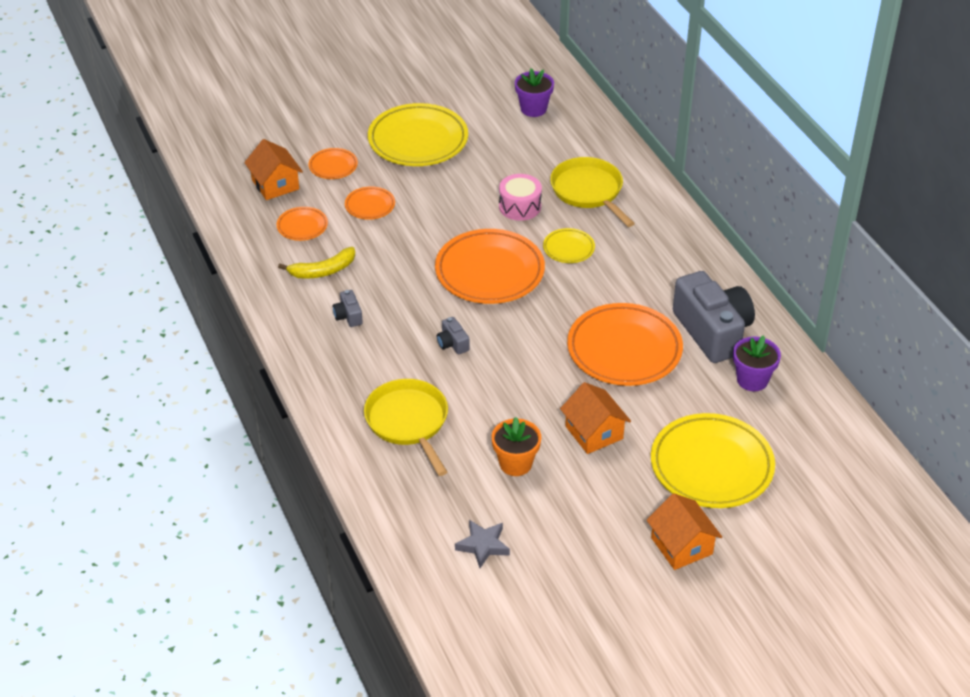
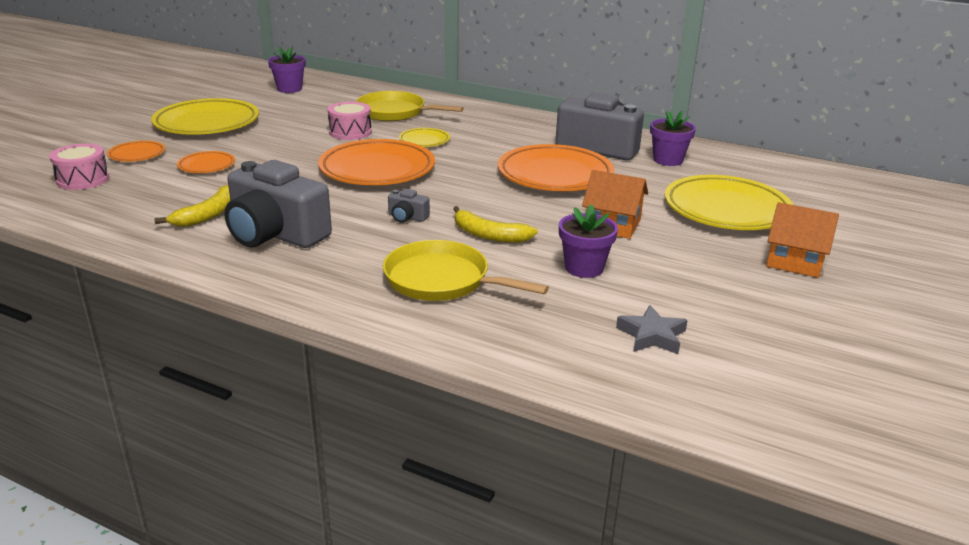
camera: 40 degrees left, 15 degrees down
orange house [244,139,303,200] -> pink drum [49,144,109,190]
orange plate [277,207,328,241] -> none
grey camera [333,290,363,327] -> grey camera [224,160,332,248], size x2.43
orange flower pot [492,417,541,476] -> purple flower pot [559,204,618,278]
none -> yellow banana [453,206,538,243]

